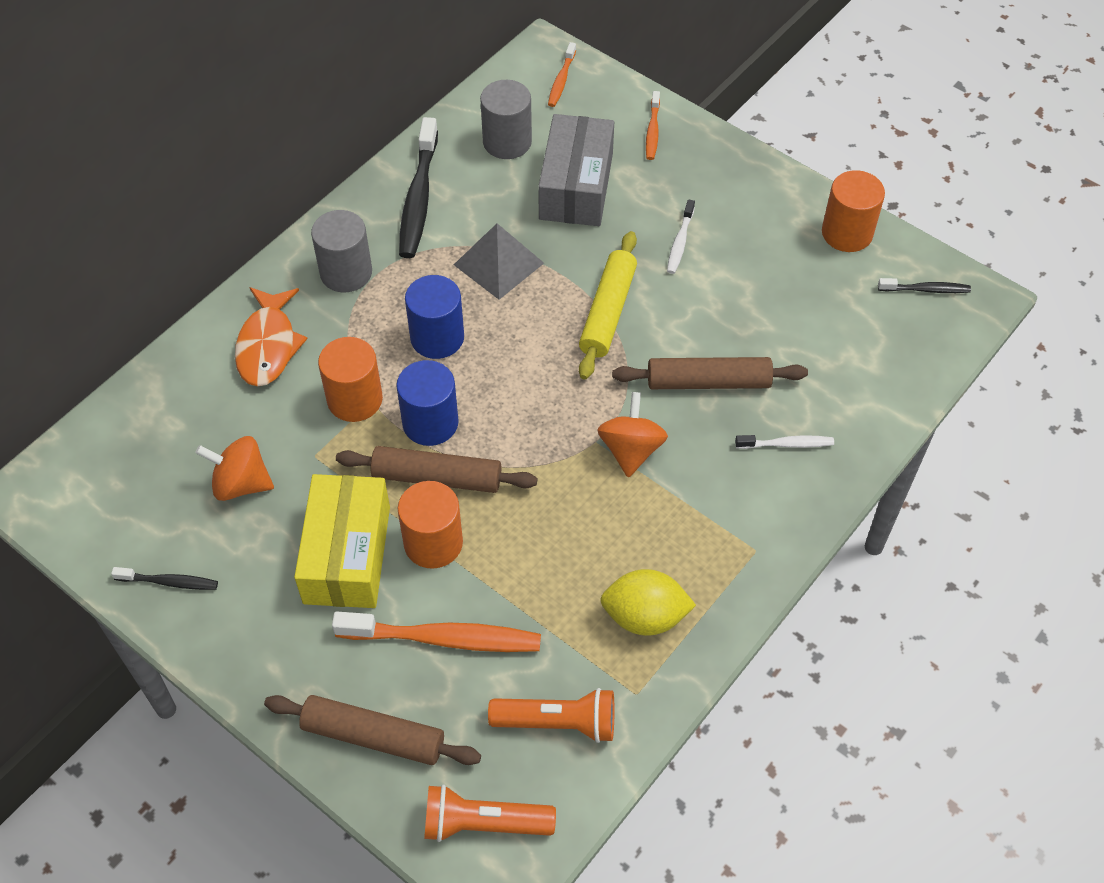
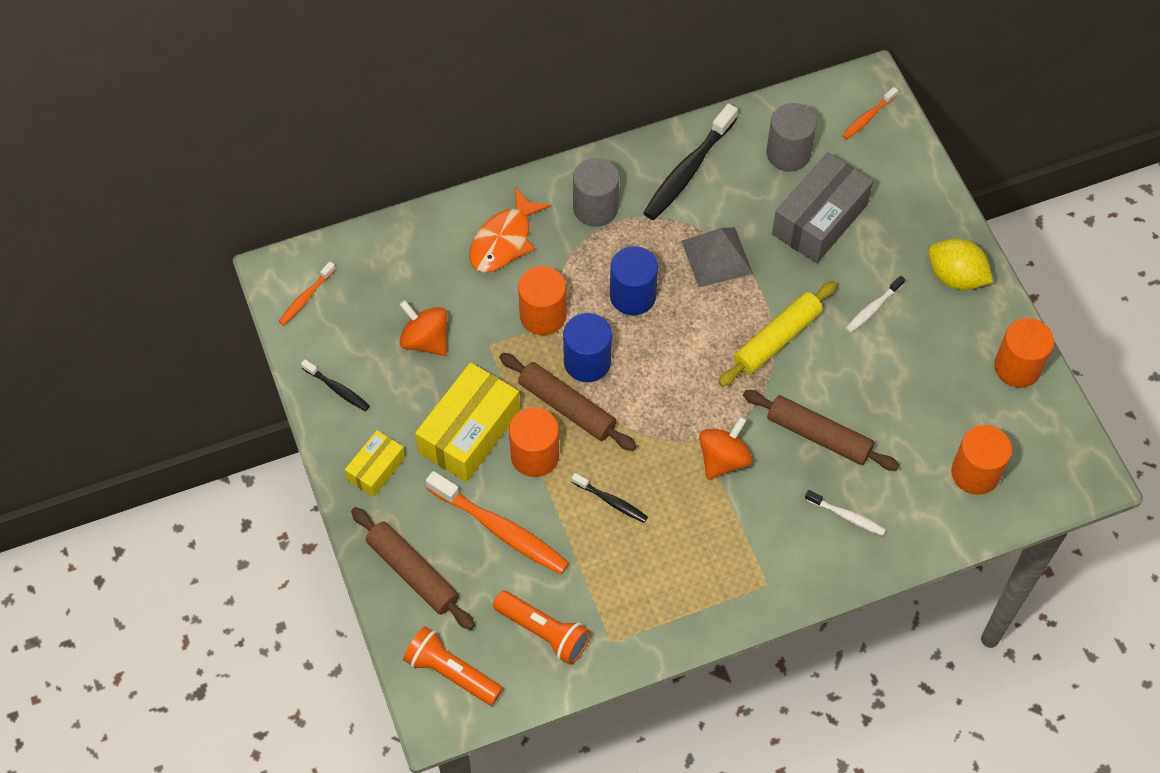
camera: 30 degrees right, 5 degrees up
yellow lemon [600,569,696,636] -> yellow lemon moved to [929,238,993,290]
orange toothbrush [646,91,660,160] -> orange toothbrush moved to [279,262,336,325]
black toothbrush [878,278,971,293] -> black toothbrush moved to [571,473,648,523]
none -> yellow box [345,430,405,497]
none -> orange cylinder [951,425,1012,495]

